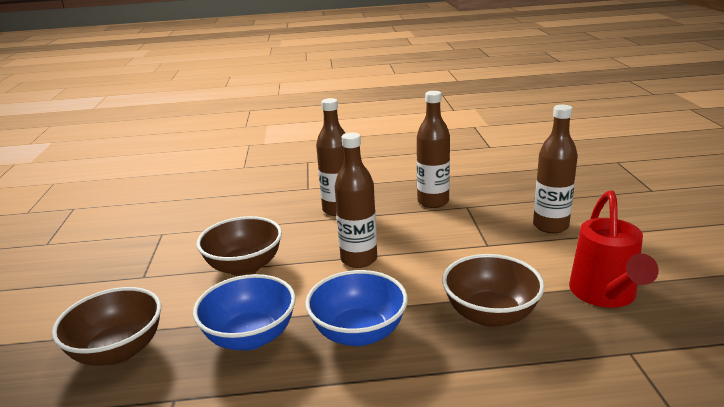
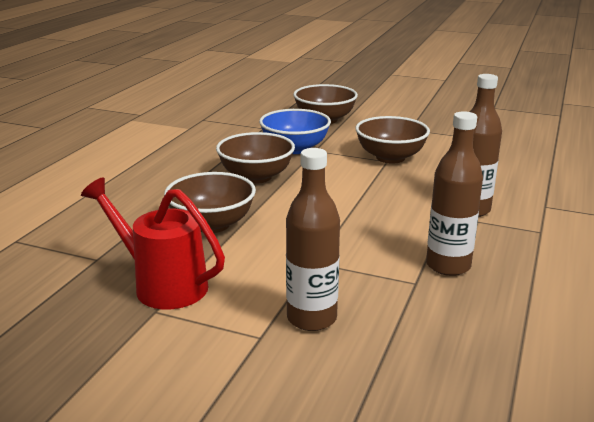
camera: 115 degrees right, 0 degrees up
blue bowl [305,270,408,346] -> brown bowl [216,132,295,184]
brown bottle [335,132,377,268] -> none

